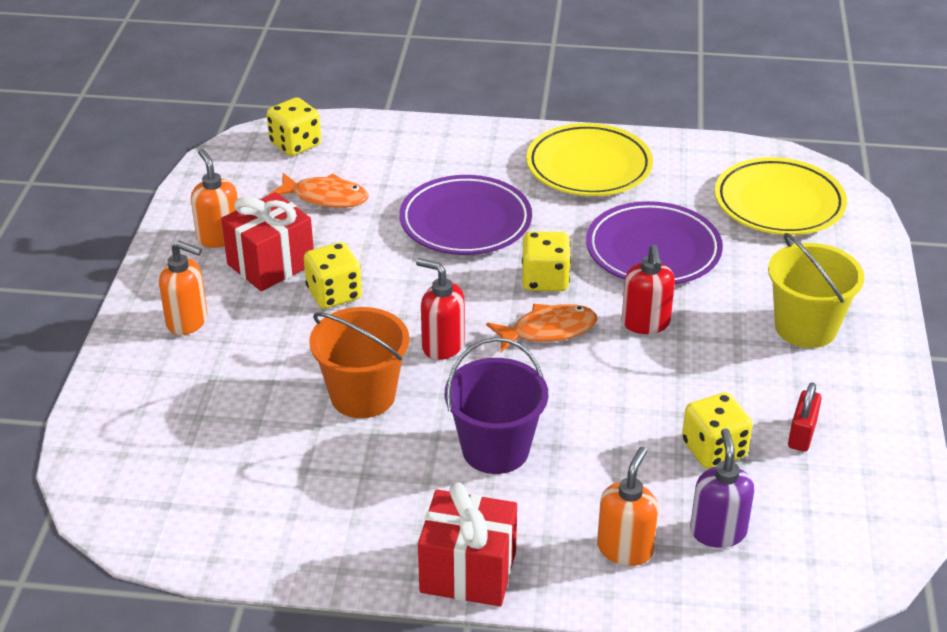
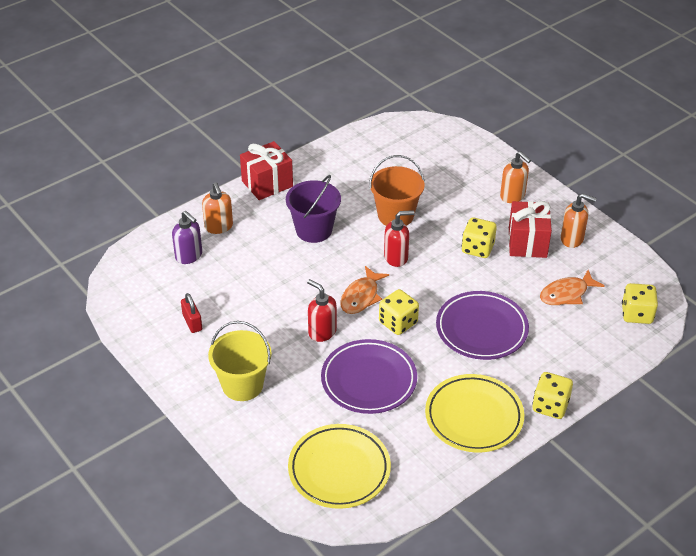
camera: 135 degrees right, 5 degrees up
orange soap dispenser [159,241,207,335] -> orange soap dispenser turned 105 degrees counterclockwise [500,151,531,203]
yellow dice [682,393,753,469] -> yellow dice moved to [532,372,573,419]

